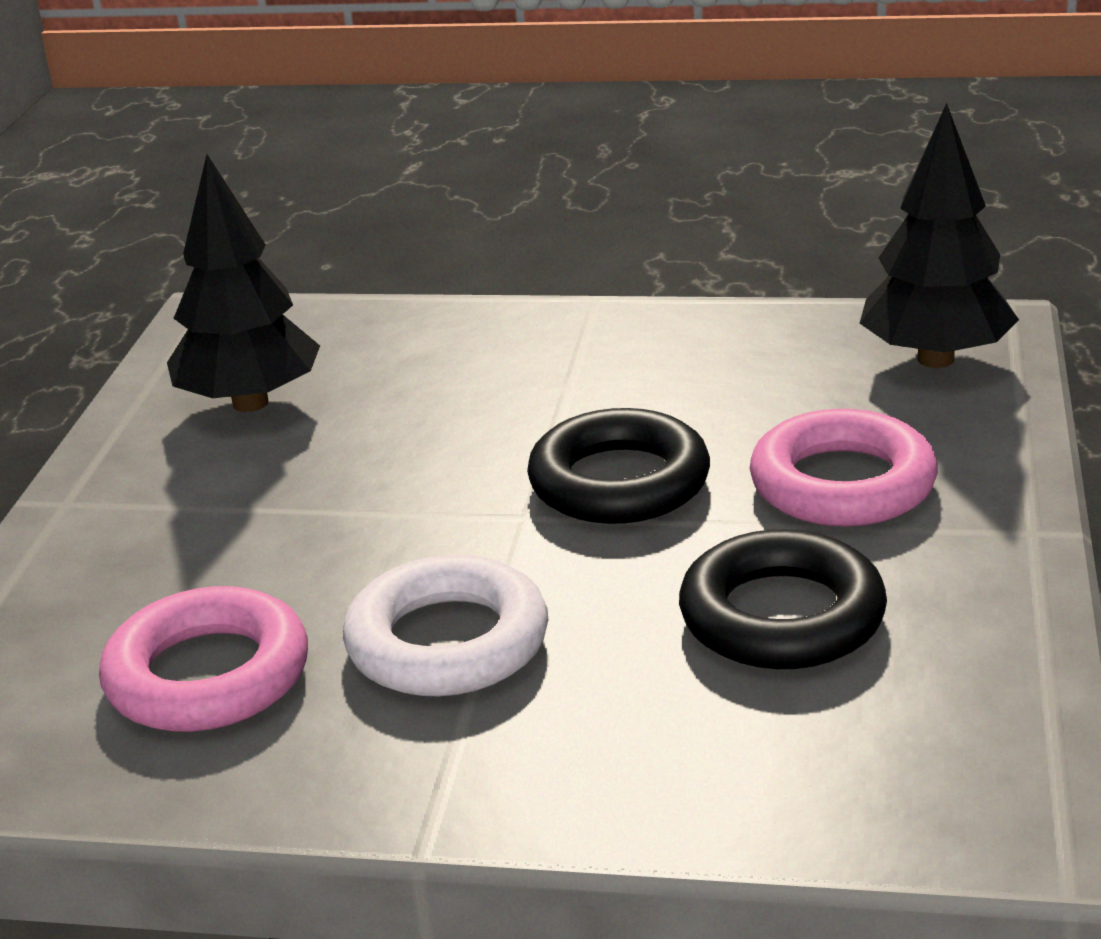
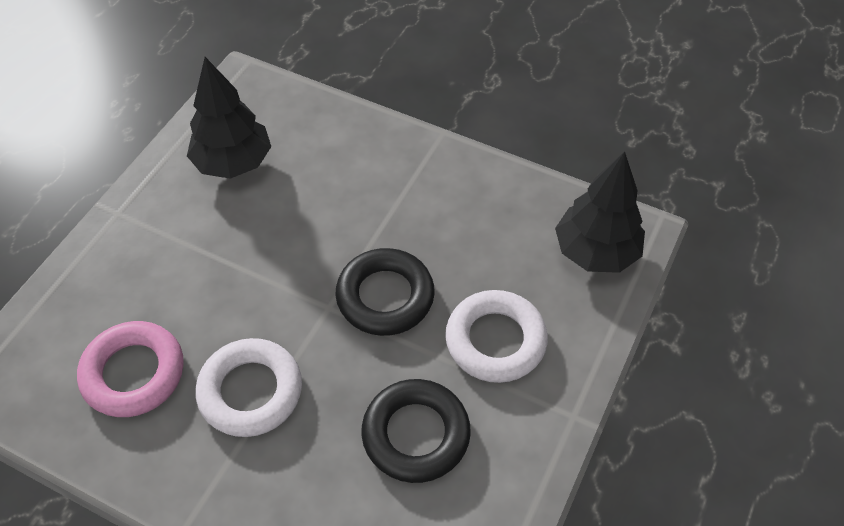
camera: 15 degrees right, 25 degrees up
pink ring [750,409,938,527] -> white ring [445,290,548,383]

